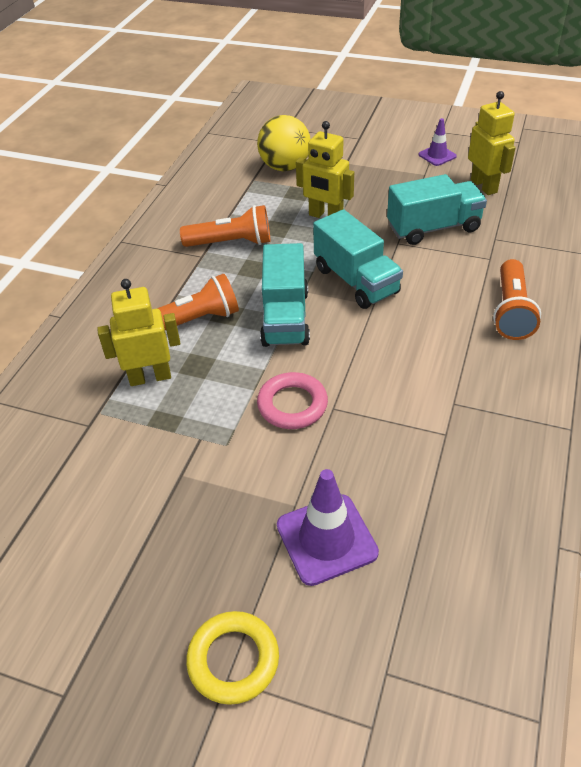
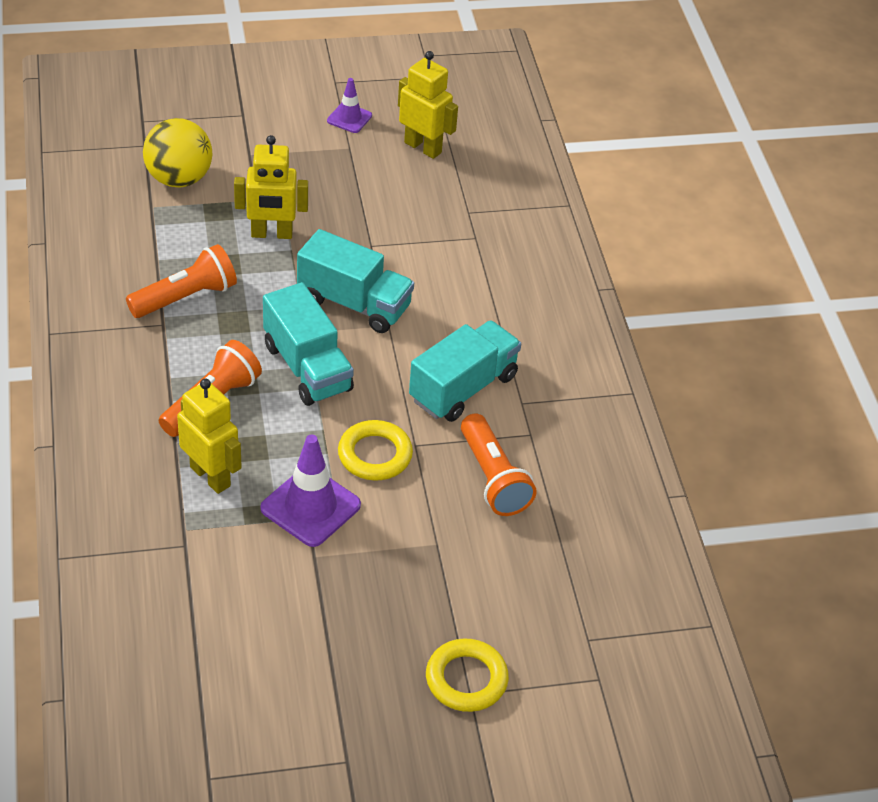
camera: 35 degrees left, 0 degrees up
yellow robot [97,279,180,386] -> yellow robot turned 90 degrees clockwise [177,378,242,494]
pink ring [257,372,328,429] -> yellow ring [338,420,413,481]
purple traffic cone [277,469,379,586] -> purple traffic cone moved to [260,435,361,547]
turquoise truck [387,174,487,245] -> turquoise truck moved to [409,320,521,422]
orange flashlight [493,259,541,340] -> orange flashlight moved to [461,414,537,516]

